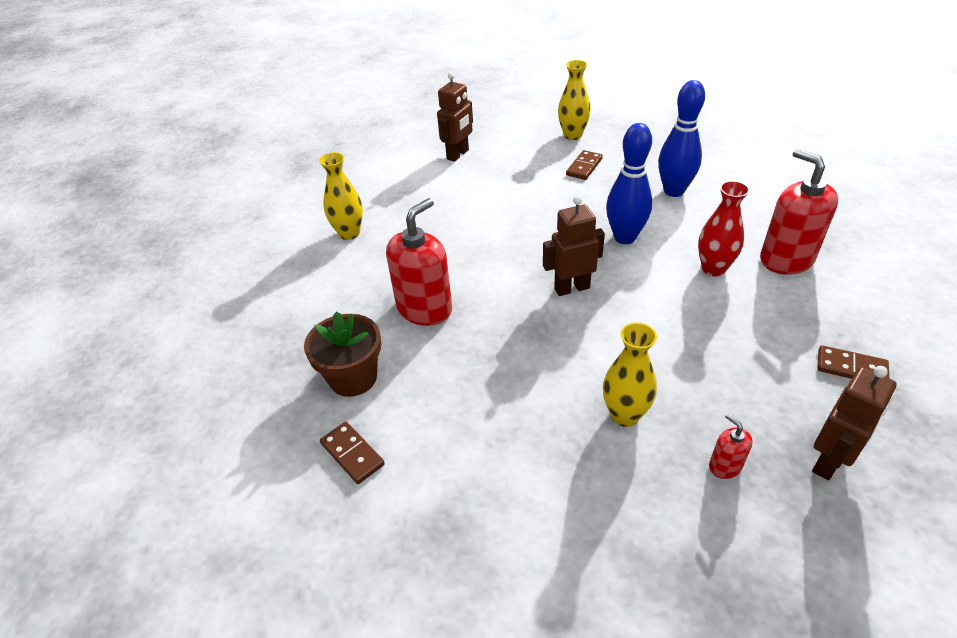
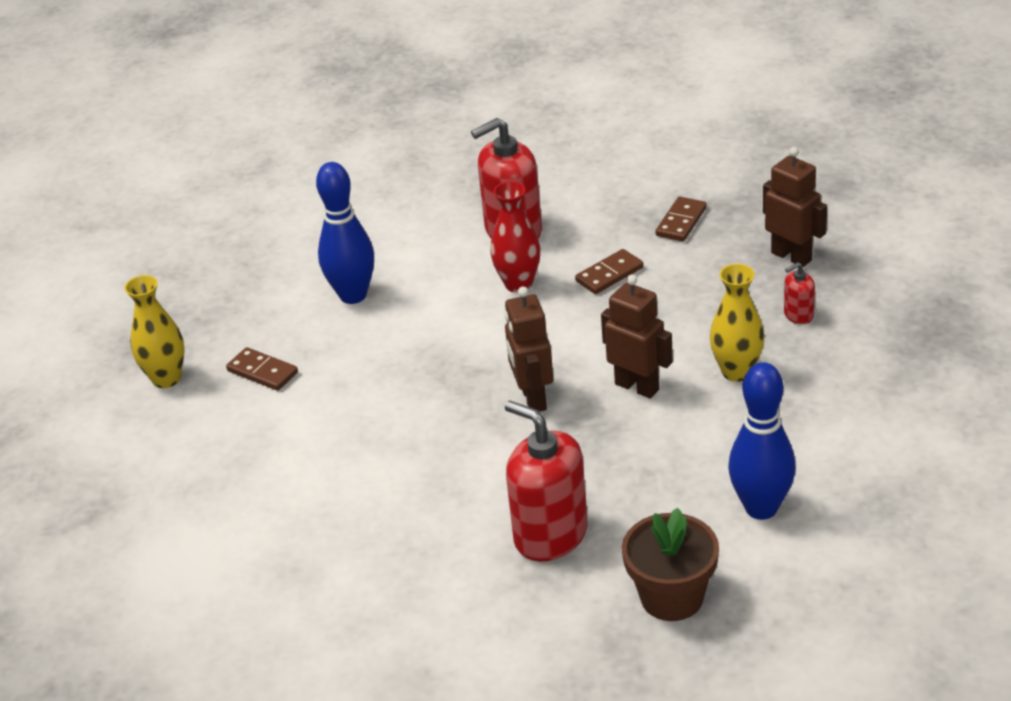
camera: 85 degrees left, 5 degrees down
yellow vase [319,152,363,240] -> none
brown domino [320,422,385,484] -> brown domino moved to [575,249,644,294]
brown robot [437,72,473,162] -> brown robot moved to [601,275,673,399]
blue bowling pin [606,123,652,244] -> blue bowling pin moved to [728,362,796,520]

